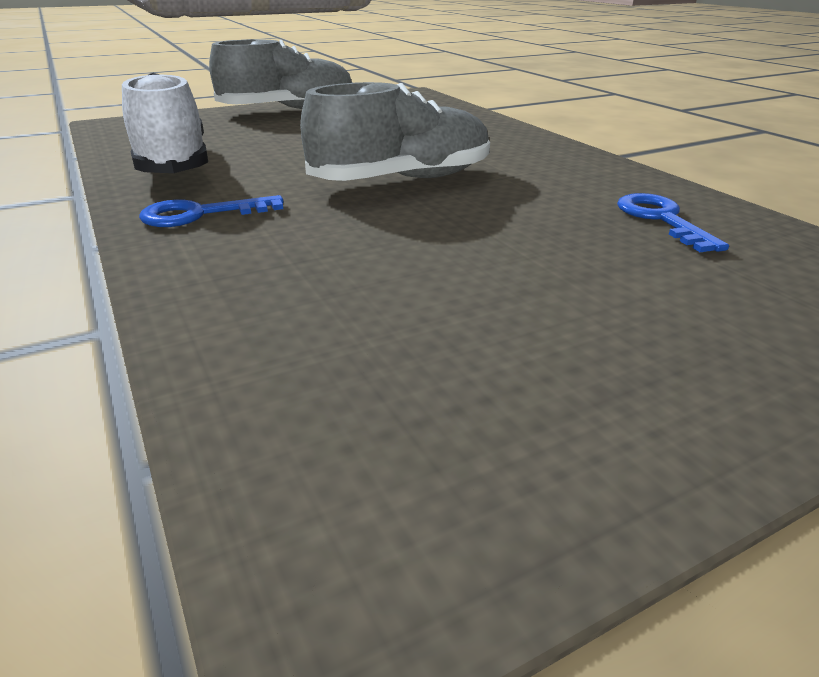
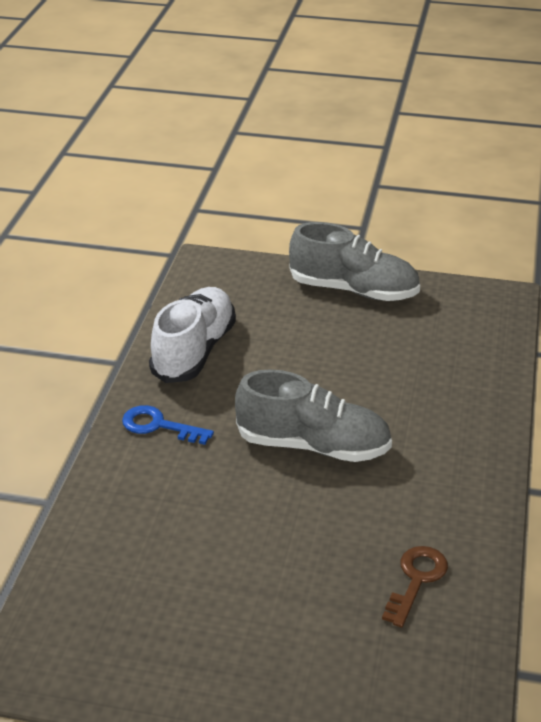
camera: 40 degrees right, 5 degrees up
blue key [617,193,729,252] -> brown key [382,546,448,628]

